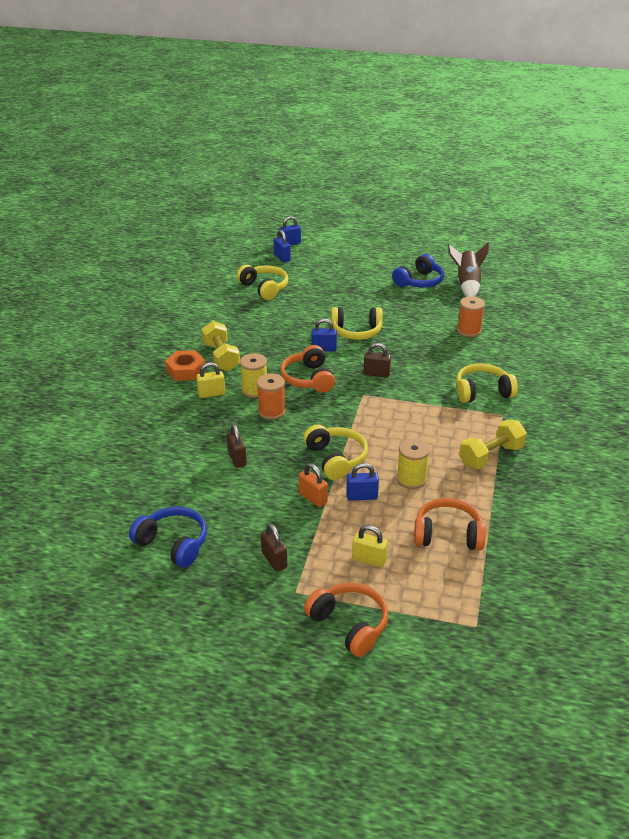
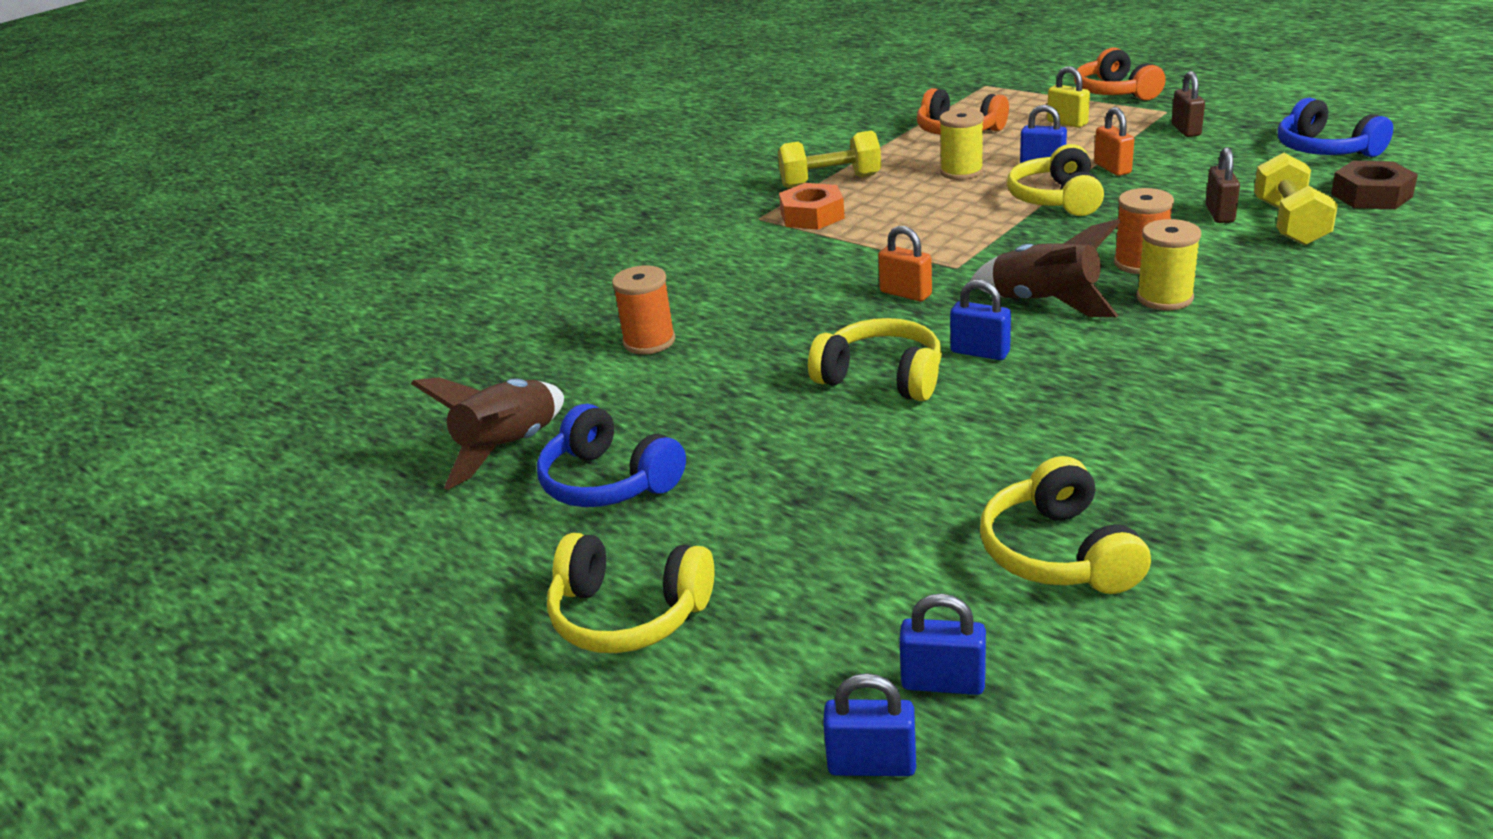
camera: 150 degrees left, 5 degrees down
orange nut [165,350,206,381] -> orange nut moved to [779,183,845,230]
yellow padlock [196,362,225,398] -> none
yellow dumbbell [201,321,240,372] -> yellow dumbbell moved to [1254,153,1338,246]
blue padlock [273,230,291,263] -> blue padlock turned 75 degrees counterclockwise [899,594,986,695]
orange headphones [280,345,335,393] -> brown rocket [970,219,1121,317]
brown padlock [363,343,391,378] -> orange padlock [878,226,932,301]
blue headphones [392,254,444,288] -> blue headphones turned 120 degrees counterclockwise [537,404,686,507]
yellow headphones [456,363,518,403] -> yellow headphones moved to [547,533,714,653]
none -> brown nut [1331,161,1418,209]

